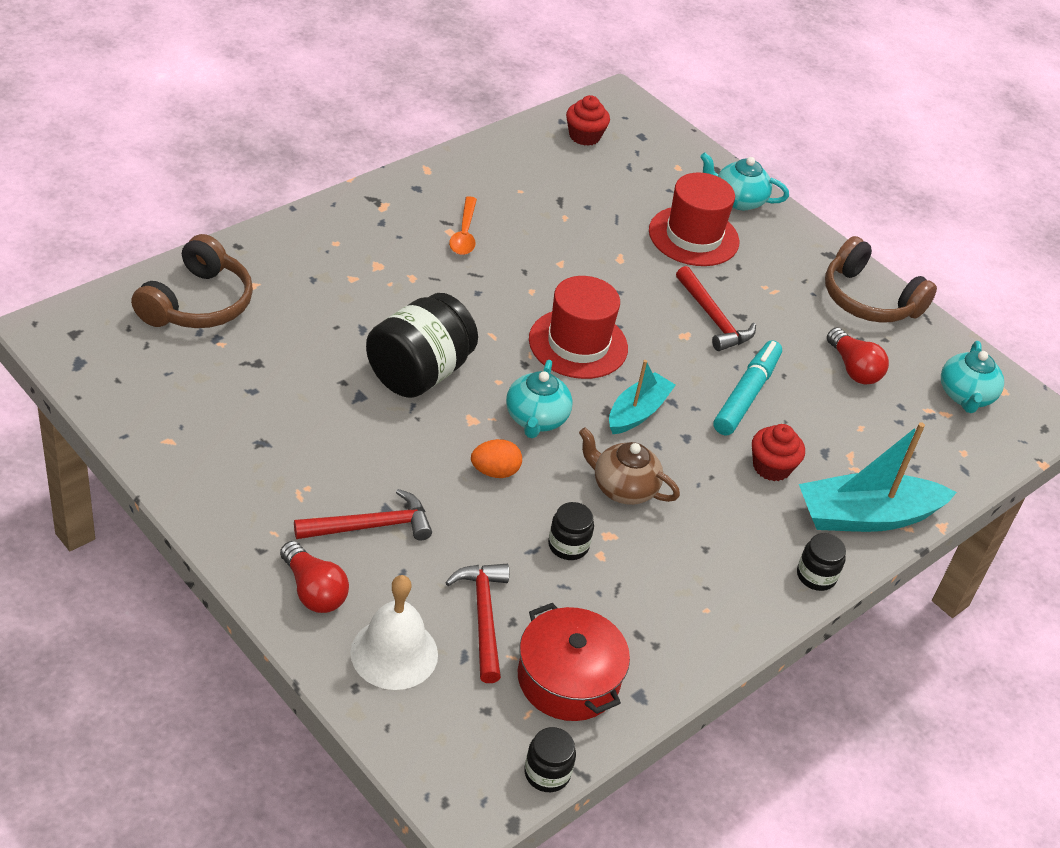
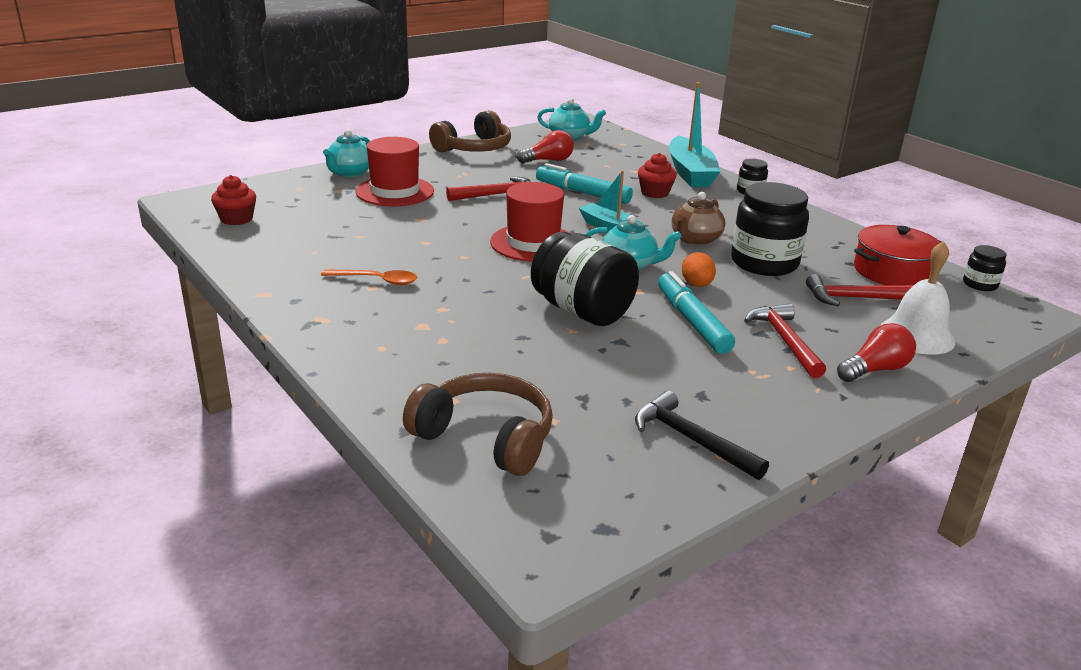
camera: 80 degrees left, 15 degrees down
black jar [548,502,594,560] -> black jar [731,182,809,276], size x2.08
none -> black hammer [635,391,769,480]
none -> turquoise marker [658,271,735,354]

